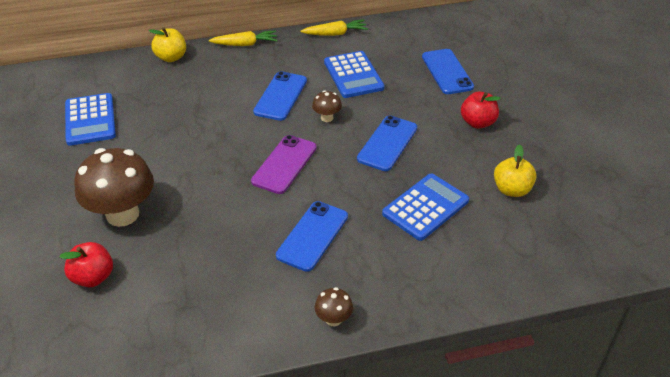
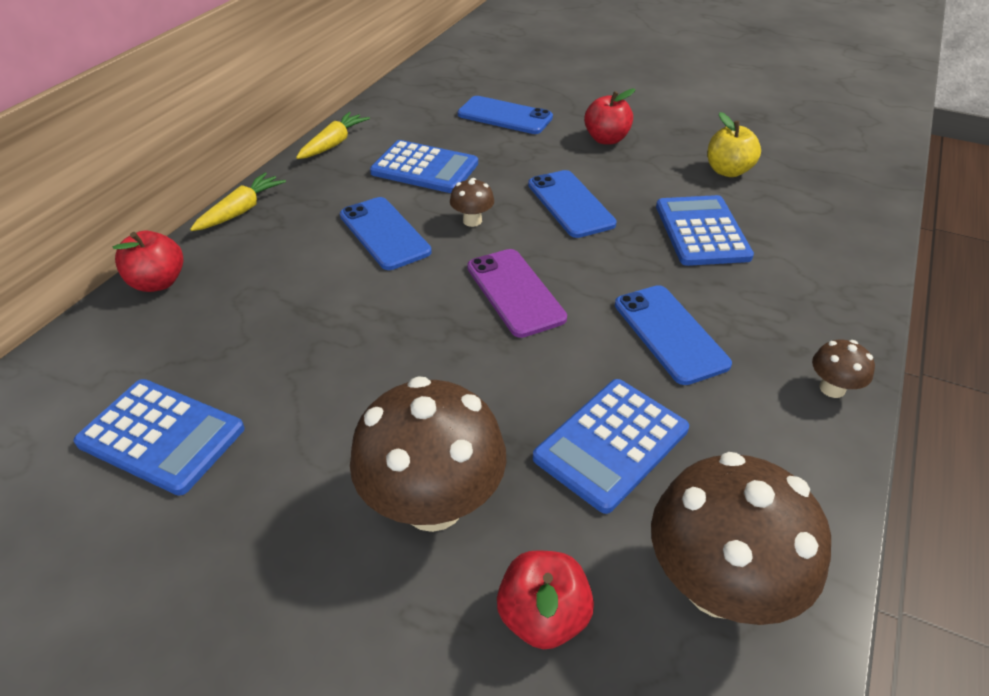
camera: 50 degrees left, 0 degrees up
yellow apple [148,27,186,62] -> red apple [113,231,184,292]
none -> blue calculator [533,379,689,514]
none -> brown mushroom [651,452,831,625]

